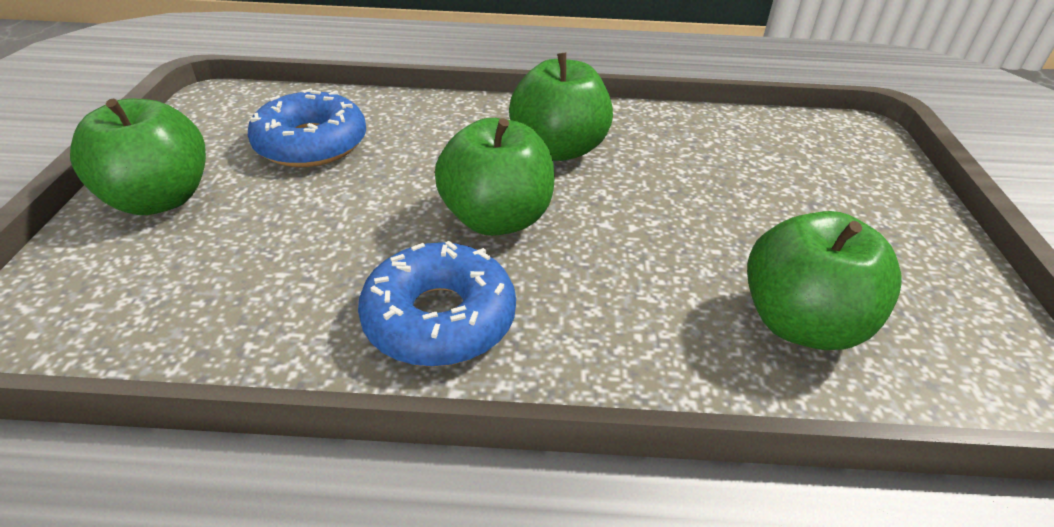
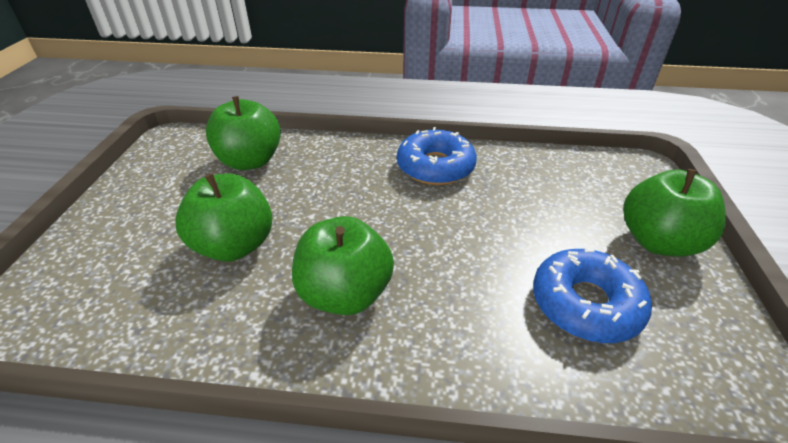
camera: 175 degrees left, 0 degrees up
green apple [435,118,554,236] -> green apple moved to [176,173,273,262]

